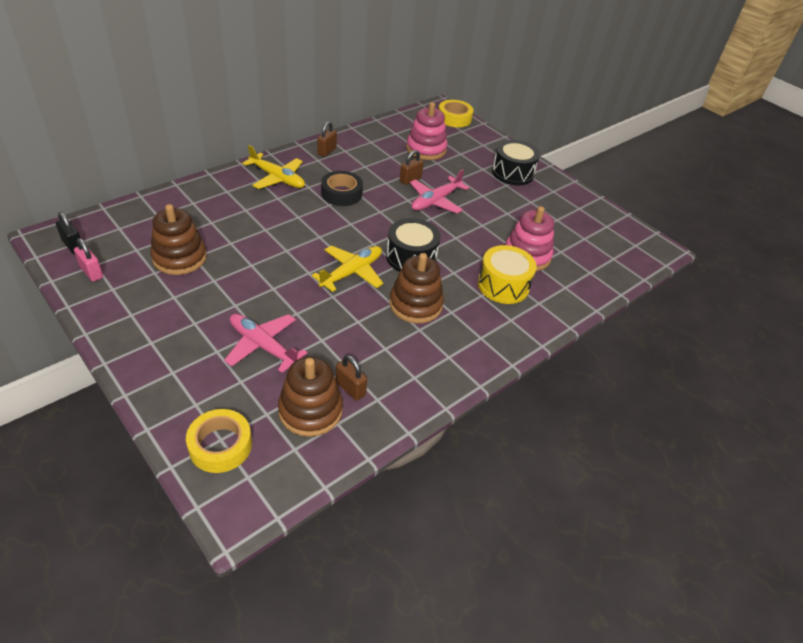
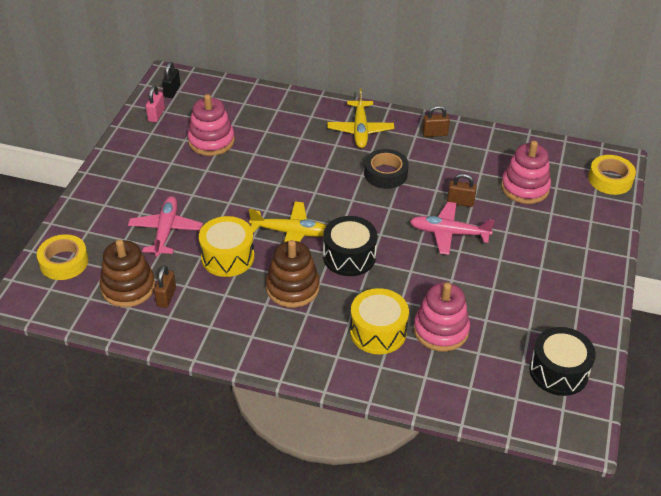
camera: 60 degrees right, 0 degrees up
brown stacking toy [150,204,207,275] -> pink stacking toy [187,94,235,156]
black drum [492,140,540,185] -> black drum moved to [529,327,596,396]
none -> yellow drum [199,216,254,277]

